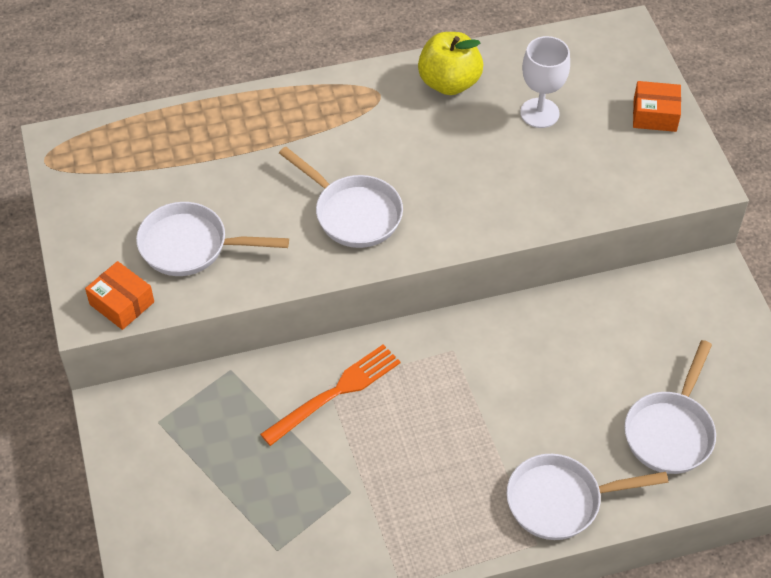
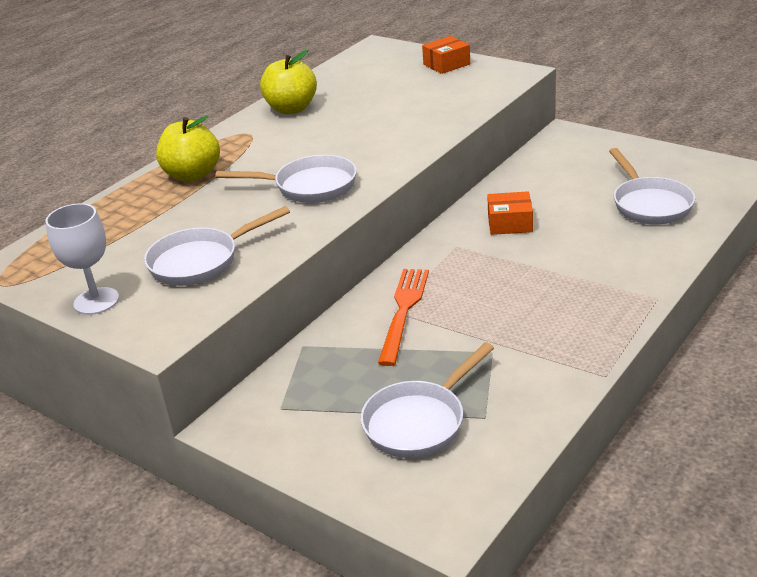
camera: 35 degrees left, 20 degrees down
orange box [85,261,154,330] -> orange box moved to [487,191,533,235]
white pan [506,454,669,540] -> white pan moved to [361,342,494,458]
white goblet [520,36,570,128] -> white goblet moved to [46,203,119,315]
none -> yellow apple [156,115,220,181]

